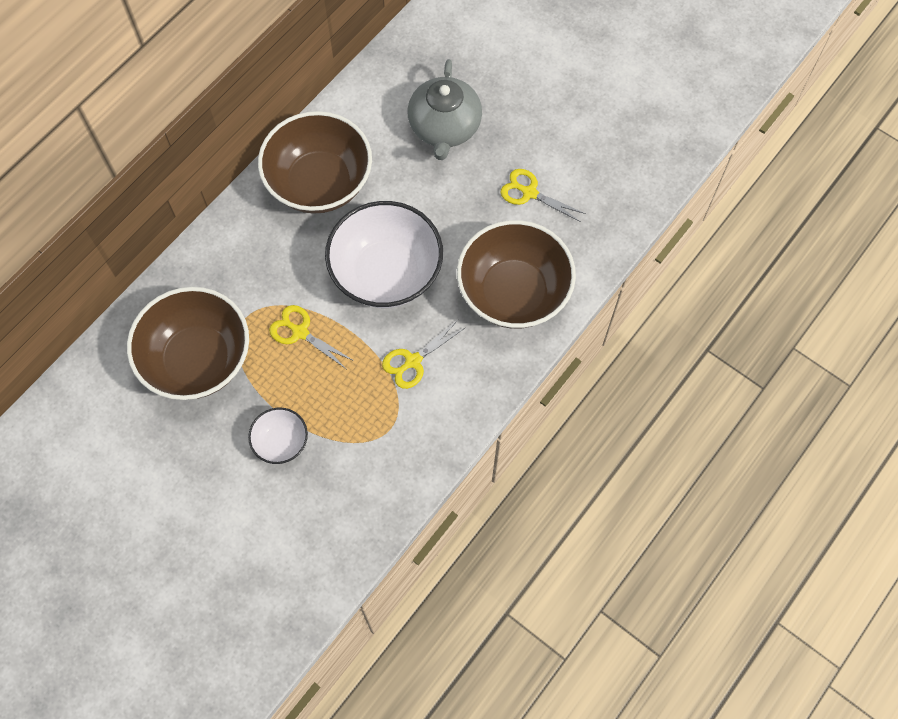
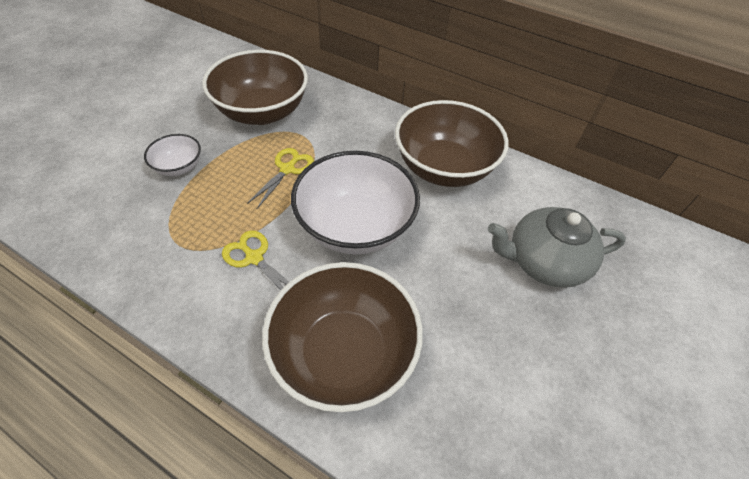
camera: 80 degrees right, 15 degrees down
yellow scissors [500,169,586,222] -> none

